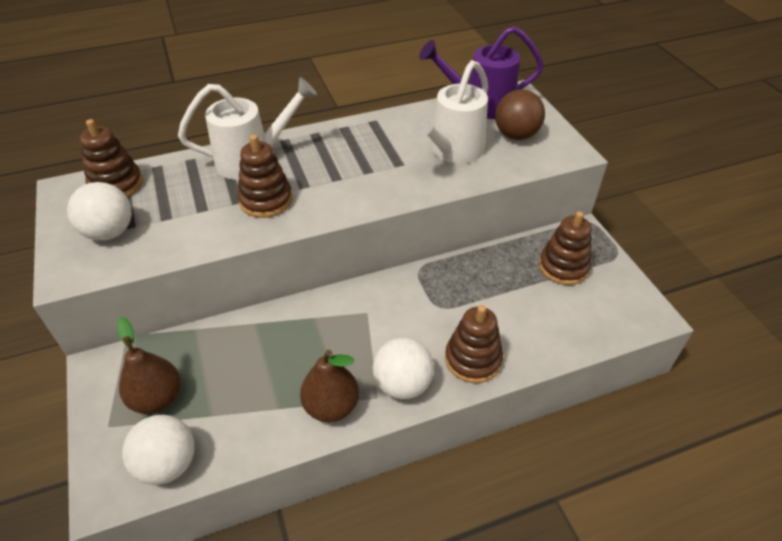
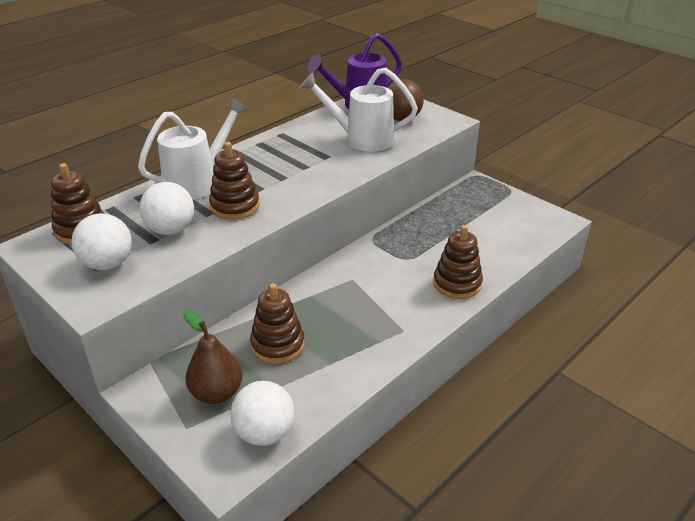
camera: 25 degrees left, 10 degrees down
brown pear [300,350,359,422] -> none
white ball [373,338,434,399] -> white ball moved to [139,182,194,235]
white watering can [410,60,488,164] -> white watering can turned 90 degrees clockwise [300,67,418,152]
brown stacking toy [539,211,592,285] -> brown stacking toy moved to [250,283,304,364]

